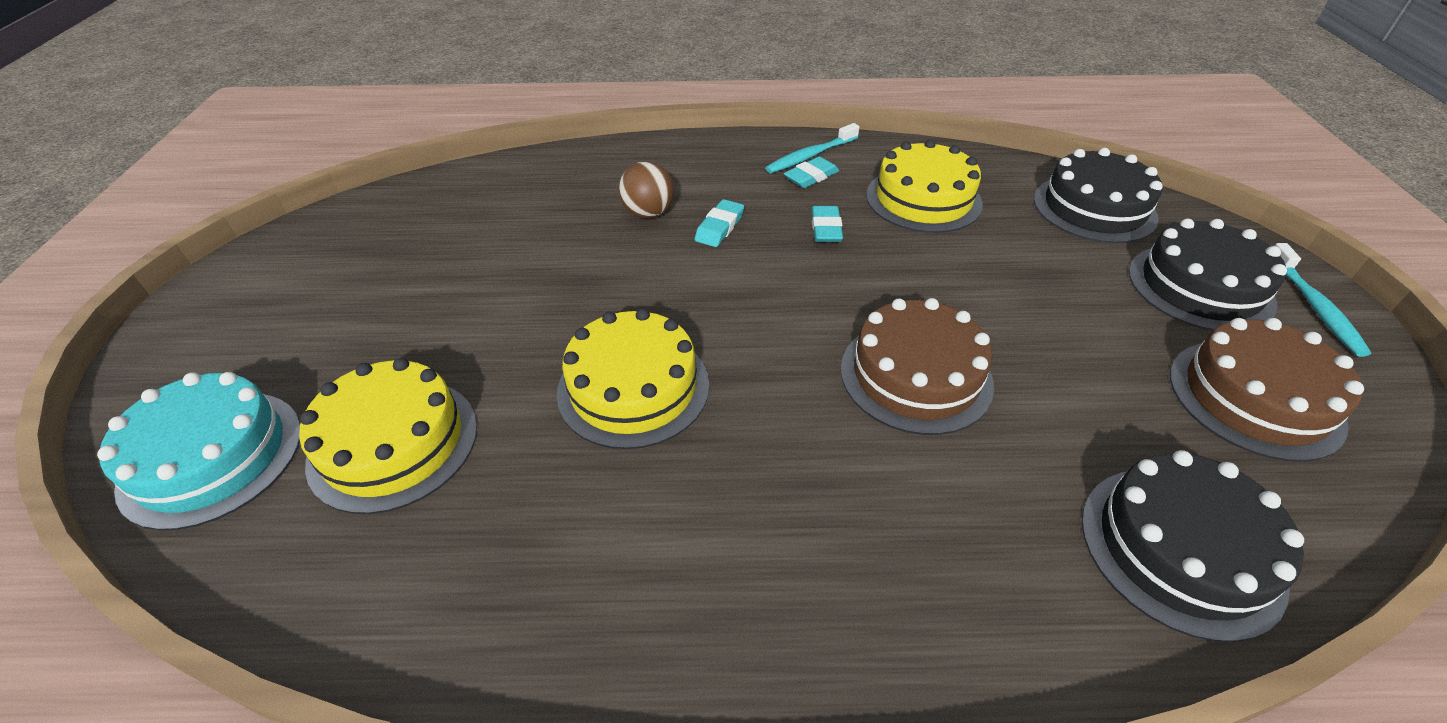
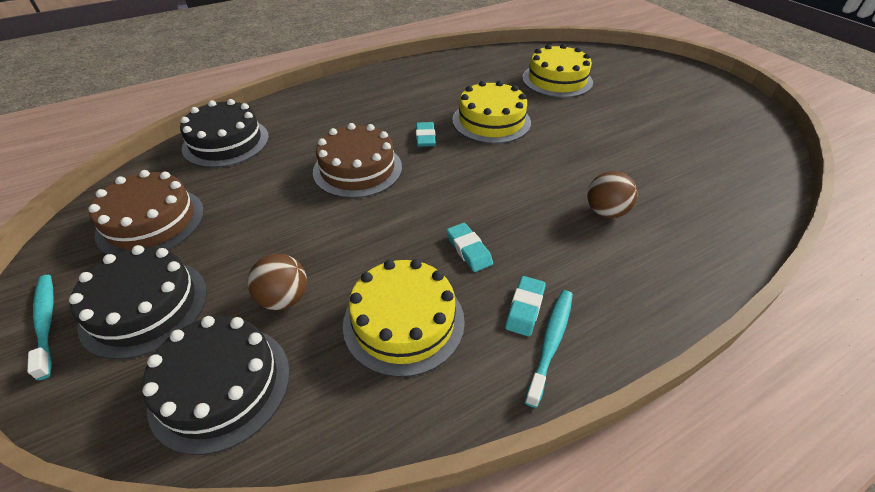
camera: 150 degrees right, 0 degrees up
turquoise cake [97,372,300,530] -> none
turquoise eraser [695,199,744,247] -> turquoise eraser moved to [416,122,436,147]
none -> brown ball [247,254,307,310]

